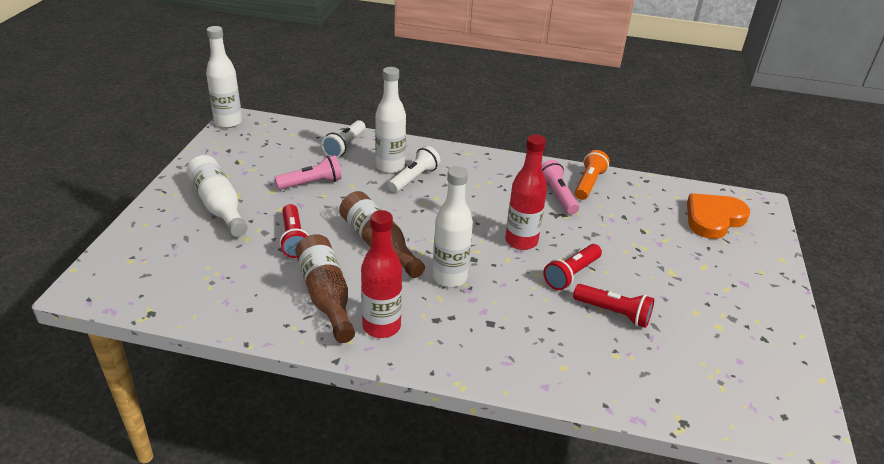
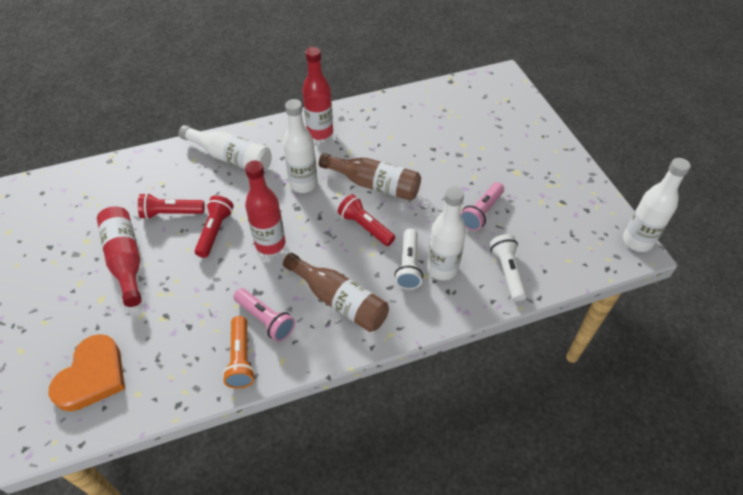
camera: 150 degrees right, 15 degrees up
white bottle [187,155,248,237] -> white bottle moved to [179,125,272,172]
red flashlight [279,204,309,258] -> red flashlight moved to [338,194,395,246]
brown bottle [295,234,355,343] -> brown bottle moved to [283,253,389,332]
none -> red bottle [97,207,142,307]

